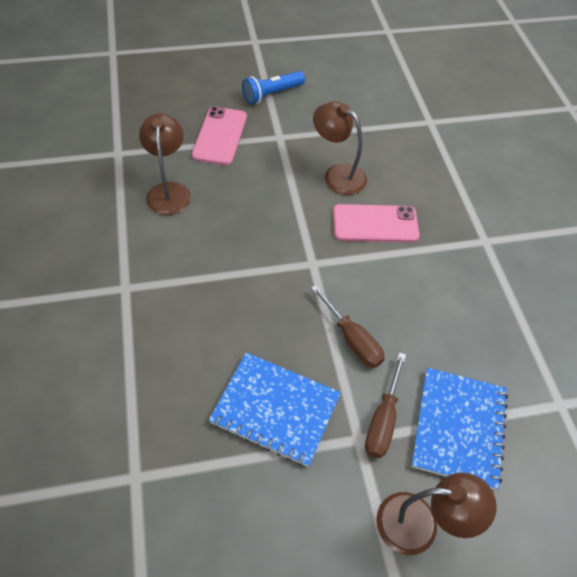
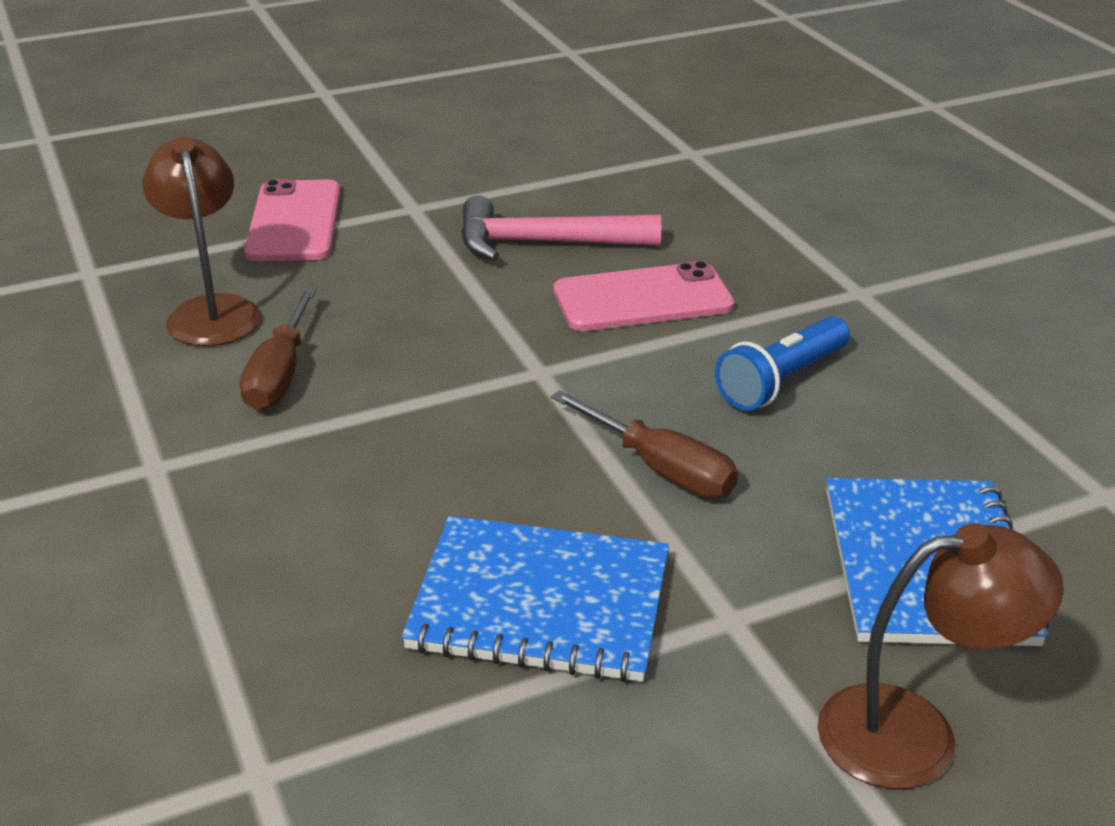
camera: 10 degrees left, 20 degrees down
blue flashlight [242,71,305,104] -> blue flashlight moved to [715,316,850,411]
brown lamp [313,102,367,195] -> pink hammer [461,195,661,261]
brown screwdriver [365,352,406,458] -> brown screwdriver moved to [240,288,317,410]

